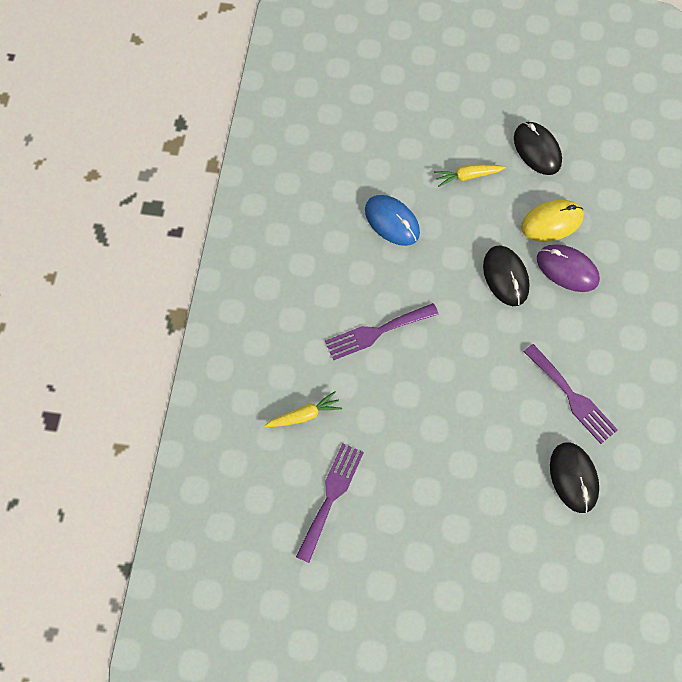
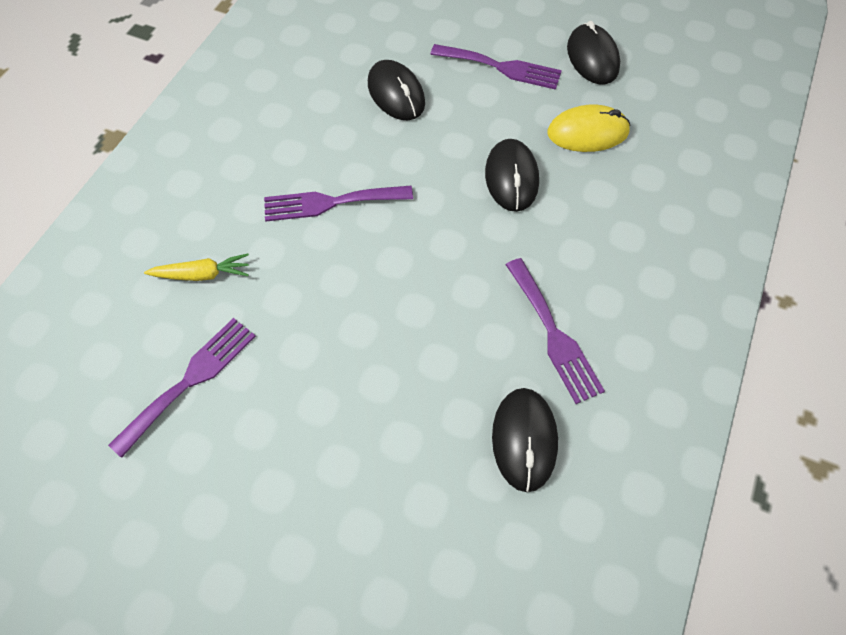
camera: 15 degrees right, 5 degrees down
blue mouse [365,195,420,246] -> black mouse [368,60,425,120]
yellow carrot [434,164,506,187] -> purple fork [430,44,562,90]
purple mouse [537,245,600,292] -> none

